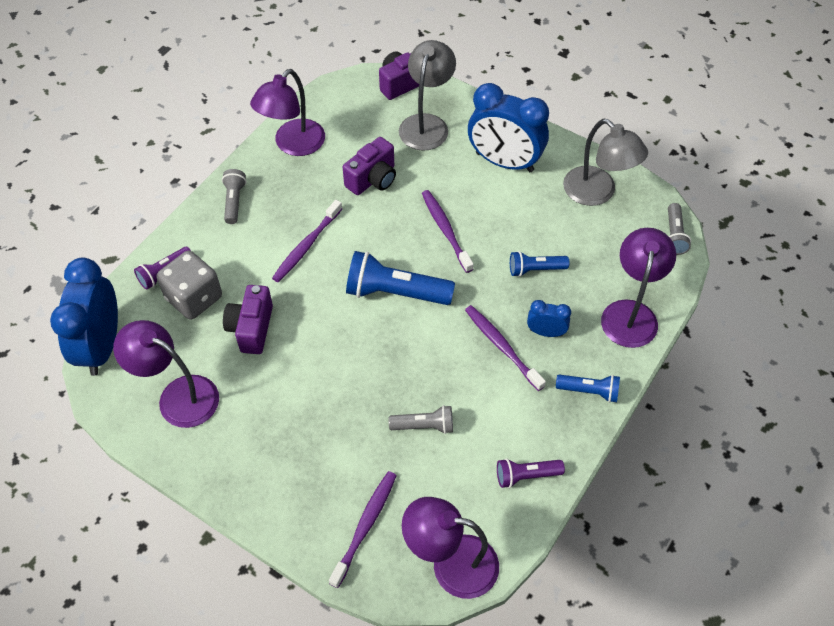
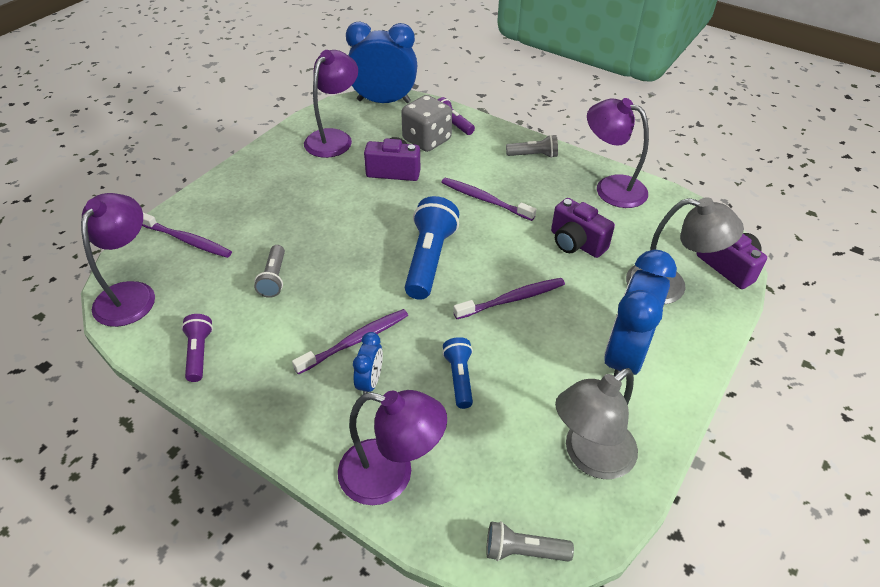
camera: 90 degrees right, 10 degrees down
blue flashlight [556,375,620,403] -> none

